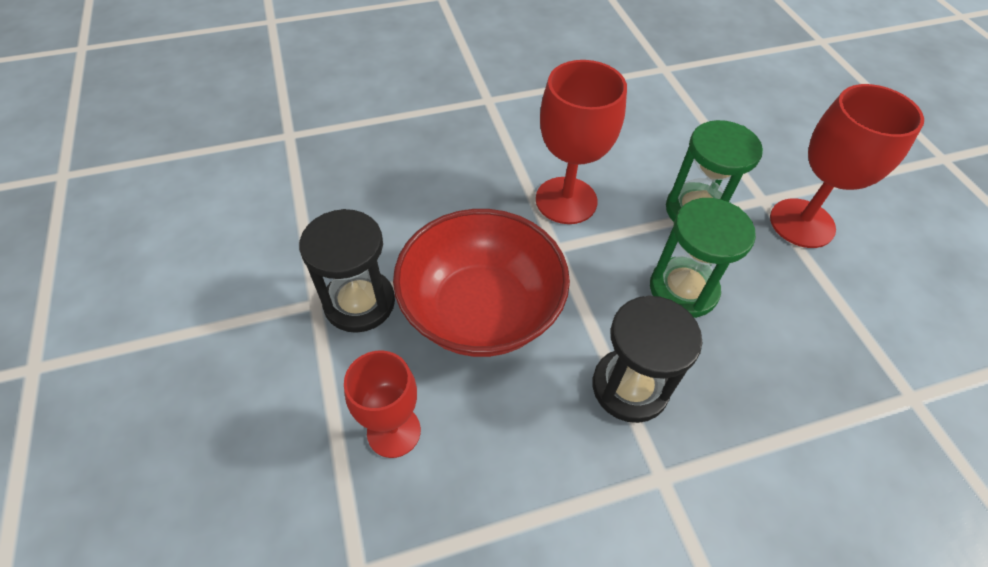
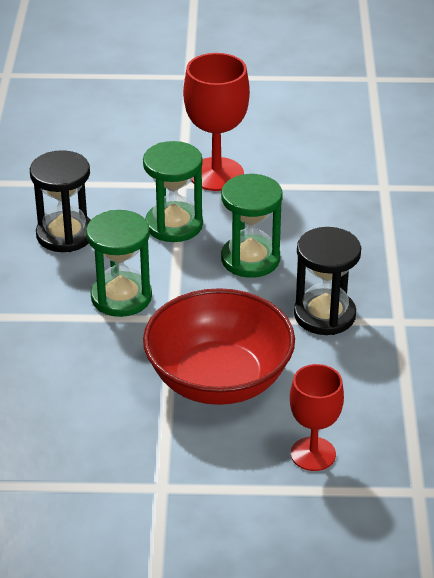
camera: 70 degrees left, 15 degrees down
black hourglass [299,209,395,333] -> black hourglass moved to [30,150,91,252]
red goblet [536,60,627,224] -> green hourglass [86,210,152,317]

